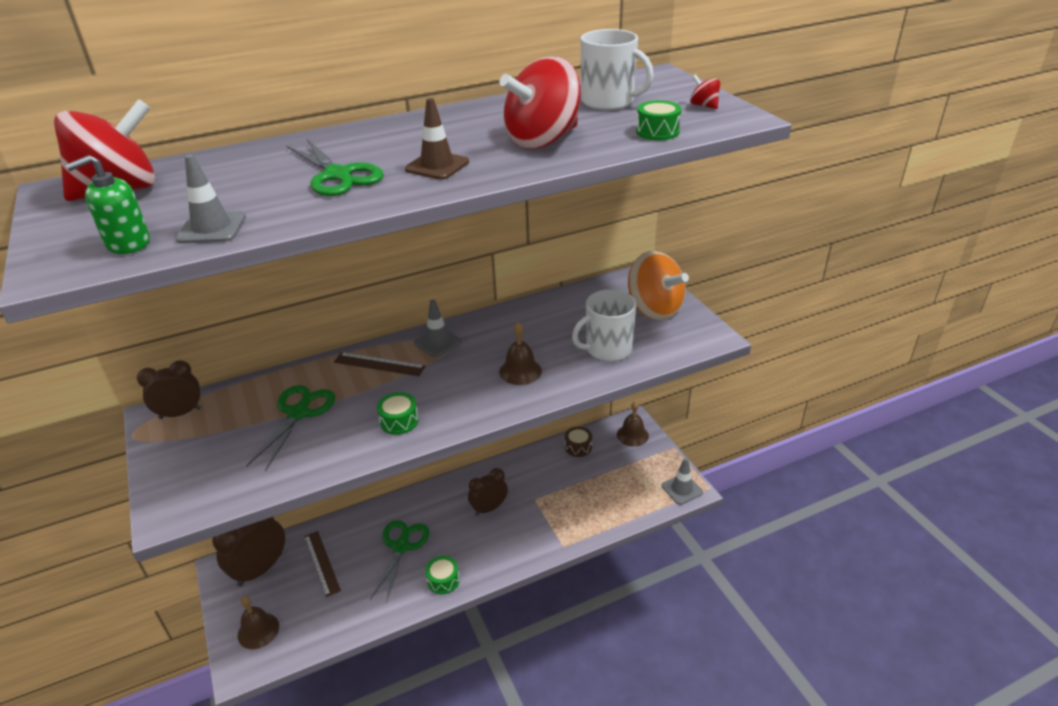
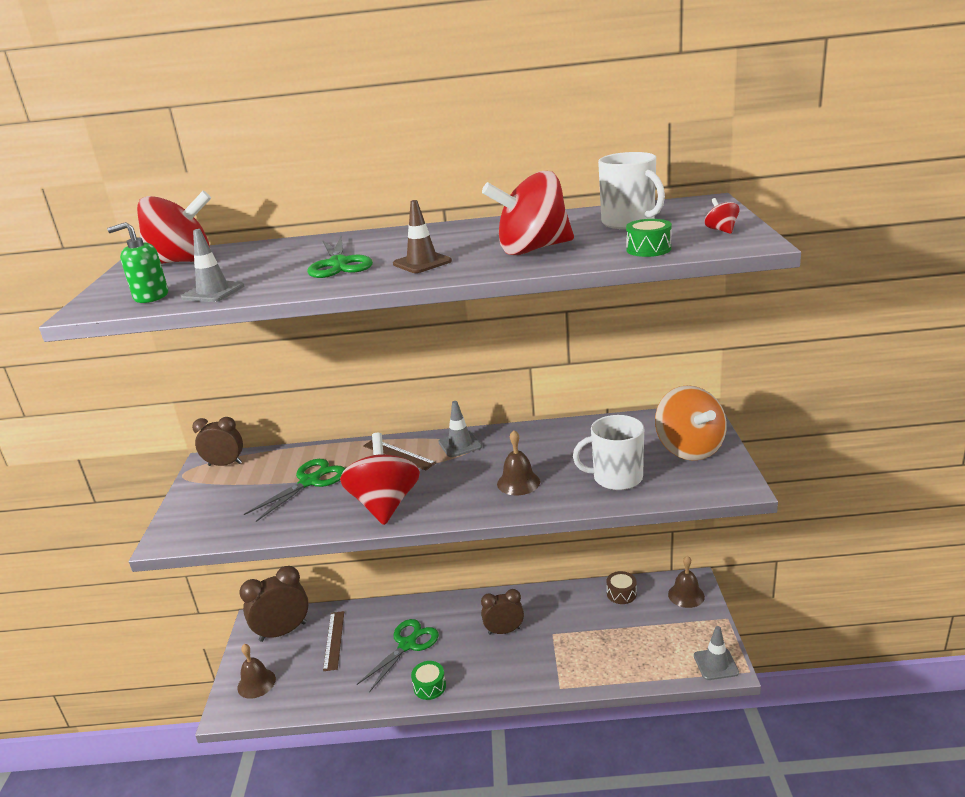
camera: 25 degrees right, 10 degrees down
green drum [377,392,419,435] -> red spinning top [340,433,420,525]

